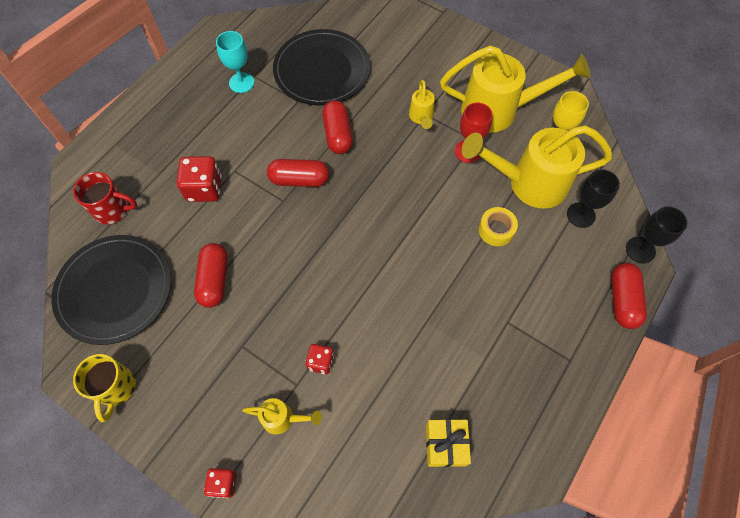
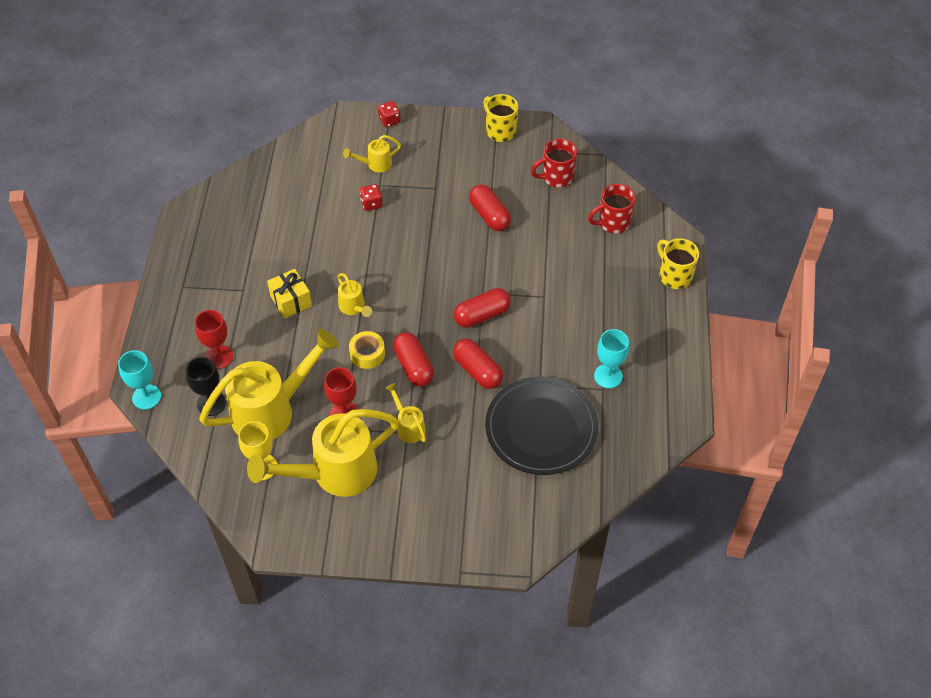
camera: 150 degrees right, 10 degrees down
black plate [52,235,171,345] -> red mug [531,139,577,187]
red dice [177,156,222,202] -> none
yellow gift [426,419,471,467] -> yellow gift moved to [267,269,312,319]
yellow tape [479,207,518,246] -> yellow tape moved to [349,331,385,369]
red capsule [611,263,647,329] -> red capsule moved to [393,332,434,387]
black goblet [626,206,687,263] -> turquoise goblet [118,350,161,409]
none -> red goblet [195,310,234,369]
none -> yellow watering can [337,273,372,317]
none -> yellow mug [657,238,699,289]

